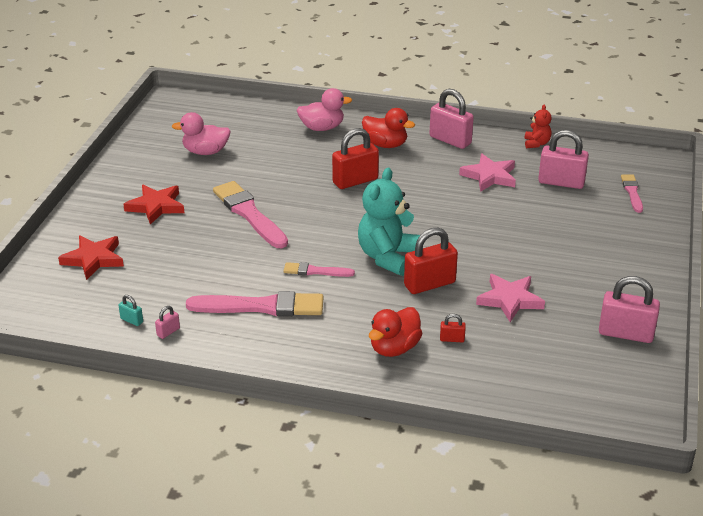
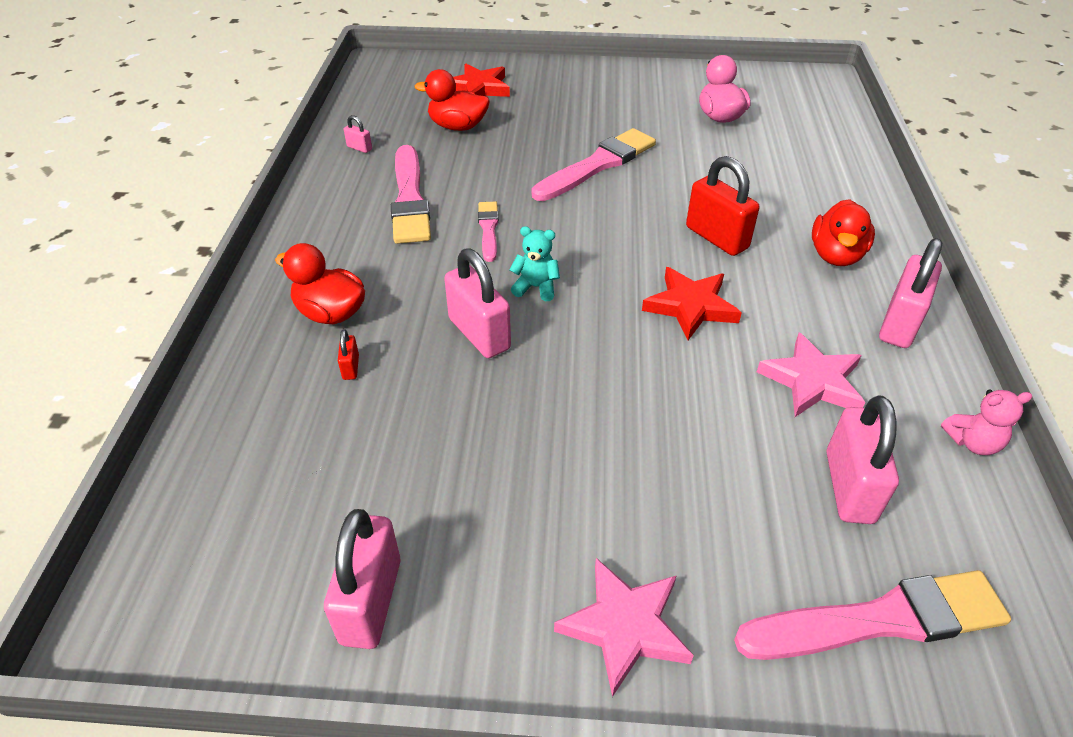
camera: 80 degrees right, 10 degrees up
turquoise padlock [118,295,143,326] -> none
red star [123,185,184,225] -> red star moved to [642,267,742,340]
pink duck [297,88,352,131] -> none
turquoise teddy bear [358,168,420,276] -> turquoise teddy bear [510,226,560,301], size x0.50
red padlock [404,228,458,294] -> pink padlock [444,248,511,358]
pink star [476,274,545,322] -> pink star moved to [554,558,694,697]
red teddy bear [525,105,552,148] -> pink teddy bear [941,389,1032,455]
pink brush [621,175,643,213] -> pink brush [734,570,1011,660], size x1.86
none -> red duck [415,69,490,131]

